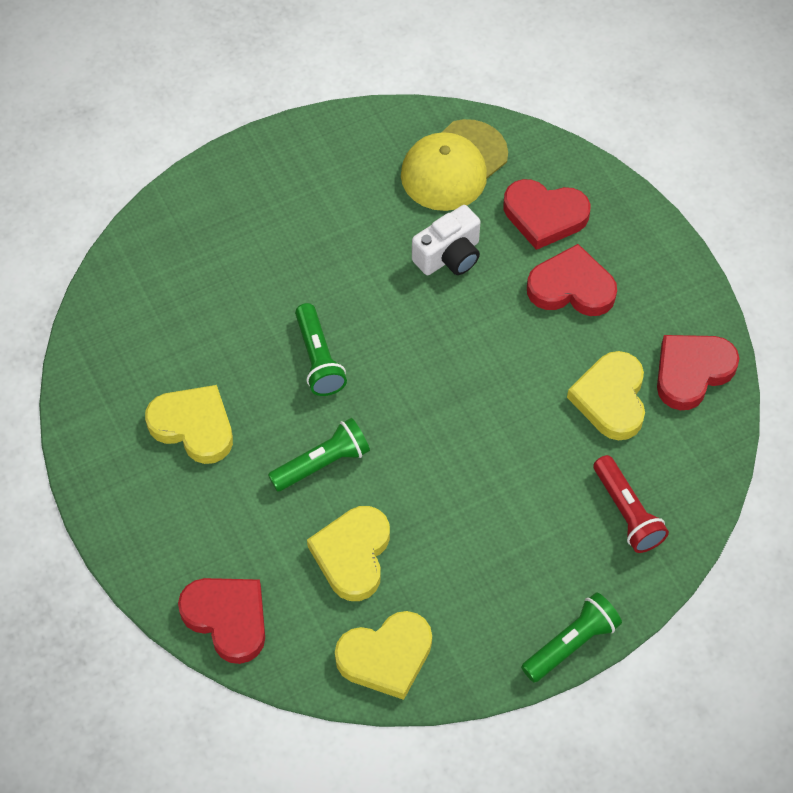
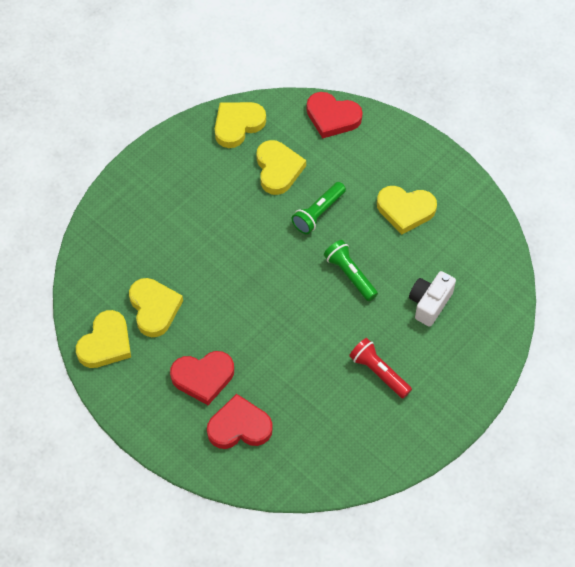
camera: 160 degrees right, 0 degrees up
yellow cap [401,119,508,211] -> none
white camera [412,205,480,275] -> white camera moved to [409,271,456,327]
green flashlight [521,592,622,683] -> none
red flashlight [593,455,669,553] -> red flashlight moved to [349,338,412,398]
red heart [657,335,739,410] -> yellow heart [76,310,131,368]

